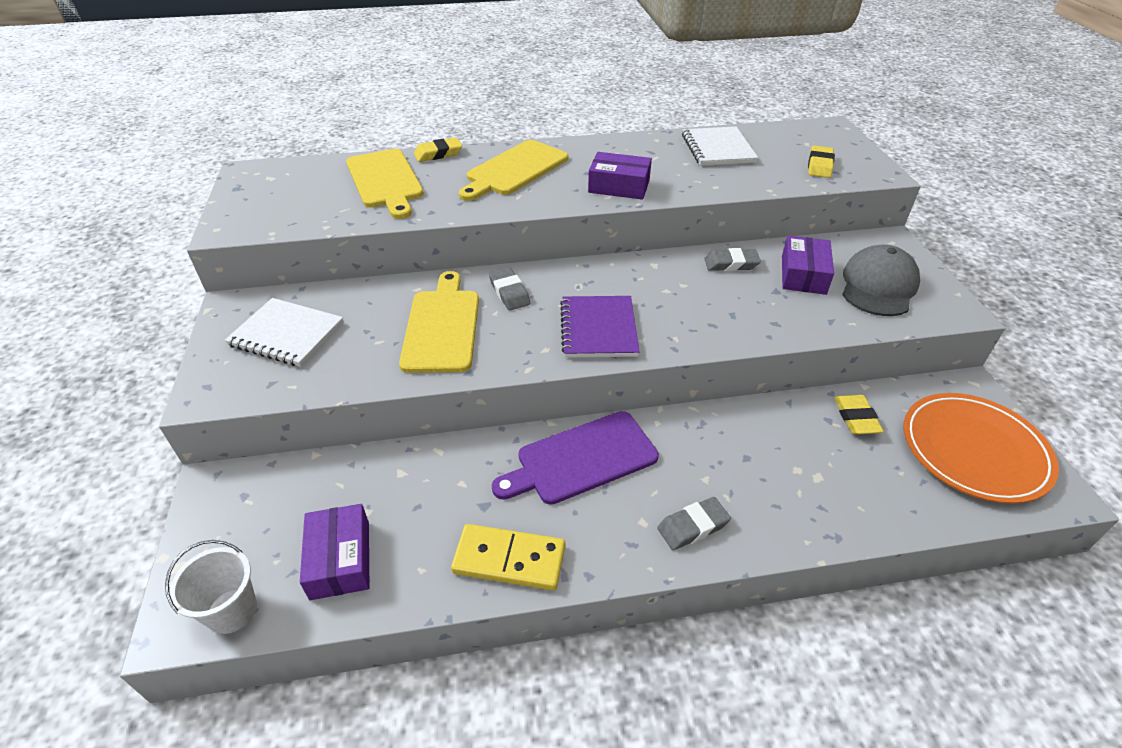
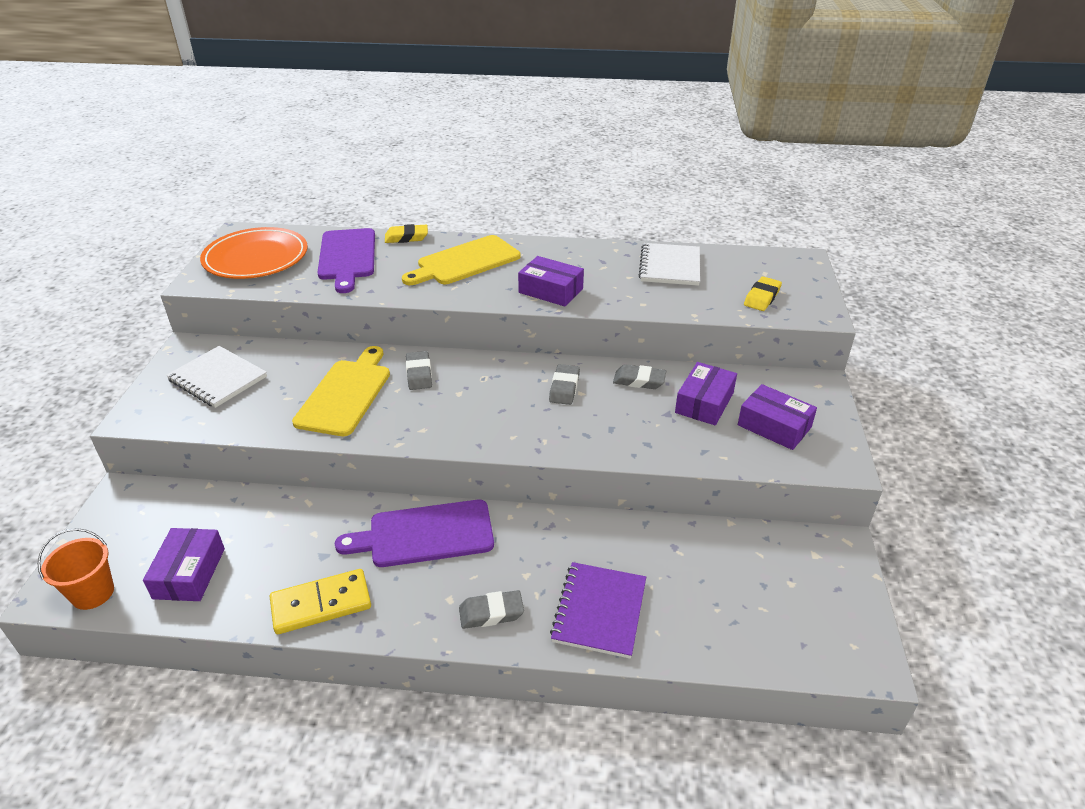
camera: 15 degrees right, 5 degrees down
white bucket [165,540,257,634] -> orange bucket [37,528,114,610]
yellow cutting board [346,149,424,219] -> purple cutting board [317,228,375,293]
yellow domino [451,524,565,590] -> yellow domino turned 45 degrees counterclockwise [270,569,371,634]
purple notebook [560,296,640,358] -> purple notebook moved to [550,562,646,659]
yellow eraser [834,395,884,435] -> none
grey cap [842,245,920,316] -> purple box [738,384,817,450]
orange plate [903,393,1059,504] -> orange plate moved to [200,227,308,279]
none -> grey eraser [549,364,580,405]

